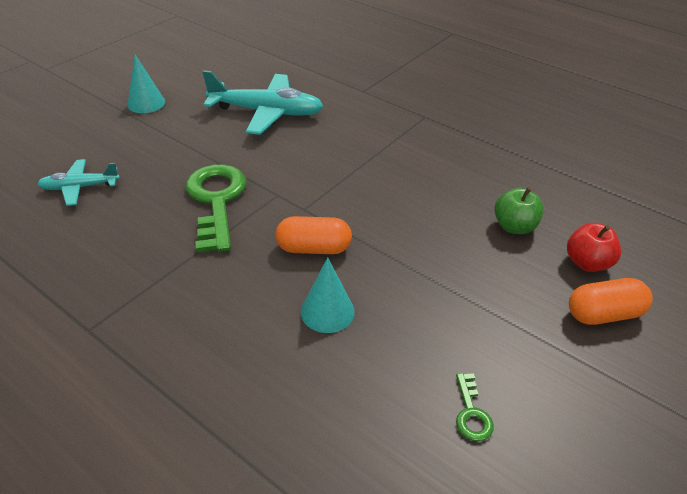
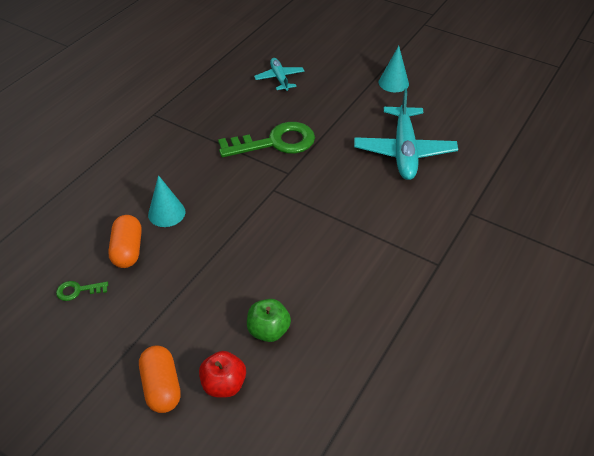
camera: 85 degrees right, 5 degrees up
orange capsule [276,216,352,254] -> orange capsule moved to [108,215,142,268]

